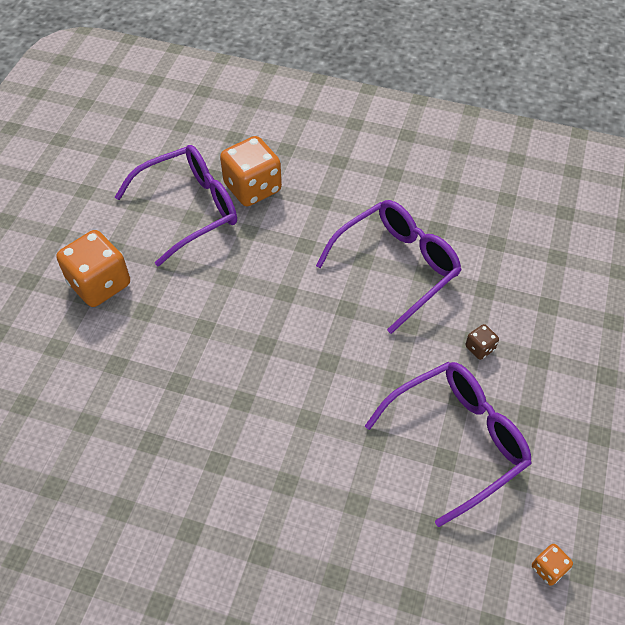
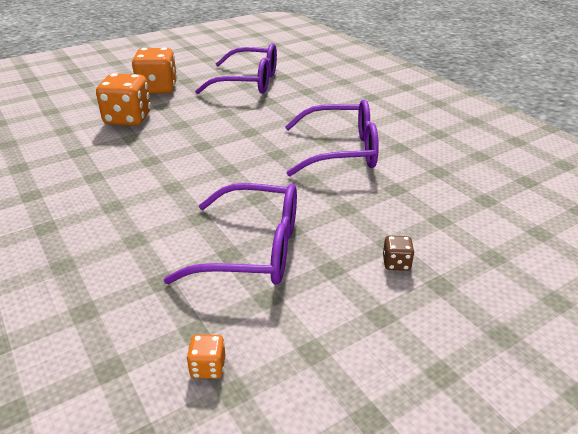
camera: 40 degrees right, 20 degrees down
orange dice [220,136,282,207] -> orange dice moved to [96,73,151,126]
brown dice [465,324,499,360] -> brown dice moved to [383,236,415,271]

